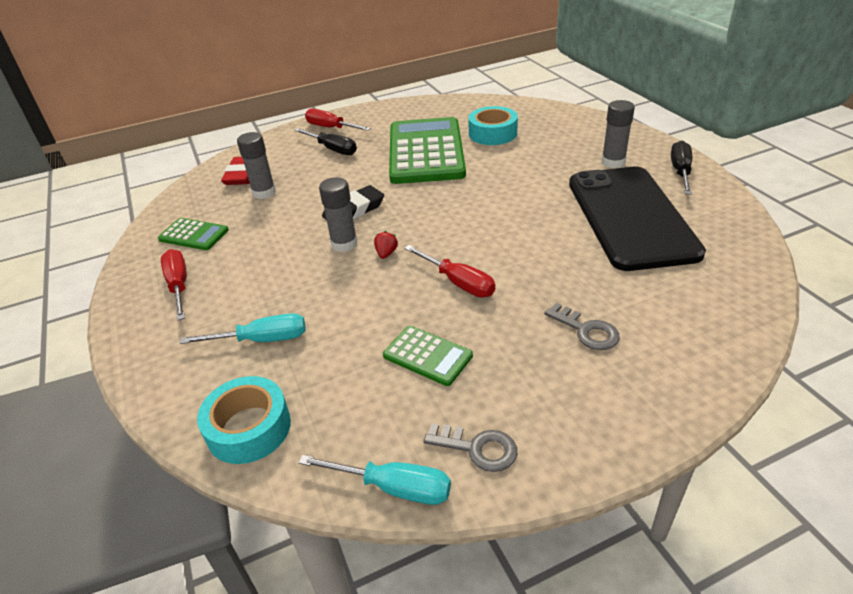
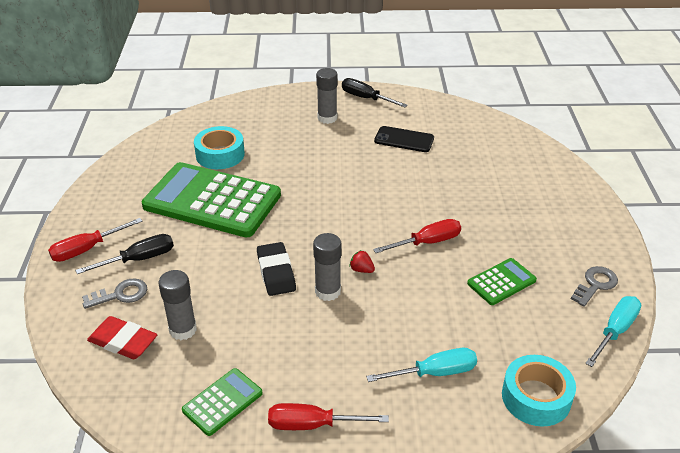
camera: 70 degrees left, 0 degrees up
turquoise screwdriver [179,313,306,344] -> turquoise screwdriver turned 60 degrees clockwise [366,348,477,382]
grey key [545,303,620,350] -> grey key moved to [82,278,147,309]
black phone [569,167,706,271] -> black phone [374,126,434,152], size x0.44

